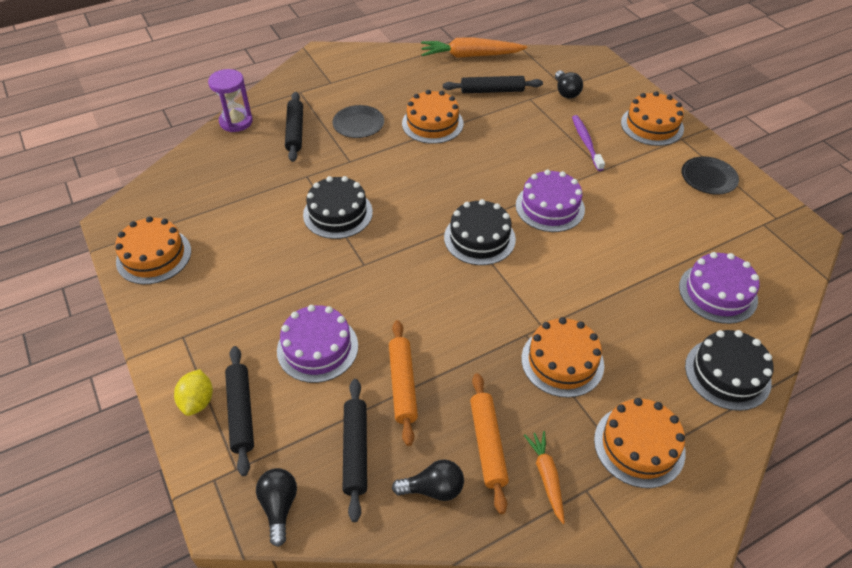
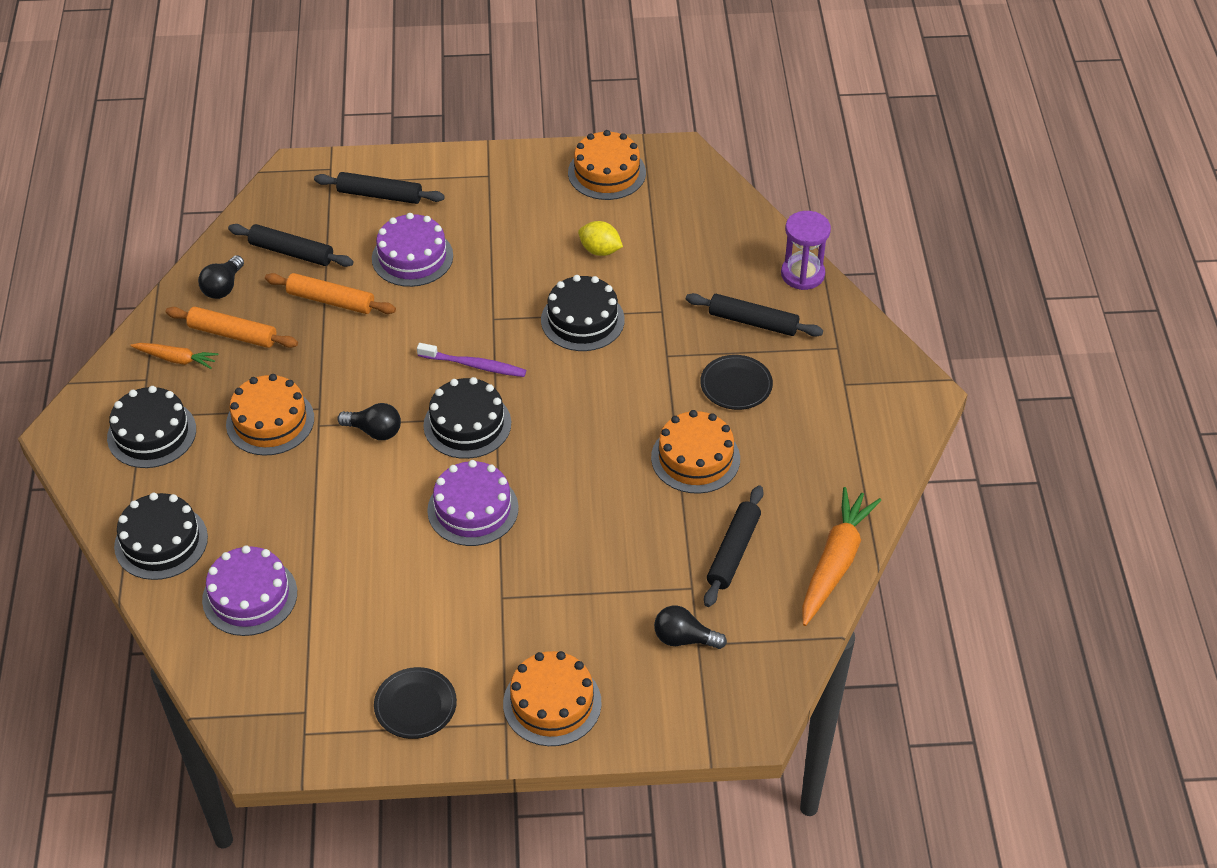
camera: 115 degrees right, 0 degrees up
yellow lemon [174,369,213,416] -> yellow lemon moved to [578,221,623,256]
black light bulb [256,468,297,547] -> black light bulb moved to [337,403,401,440]
purple toothbrush [572,115,605,171] -> purple toothbrush moved to [417,343,526,377]
orange cake [594,398,685,488] -> black cake [107,386,196,468]

